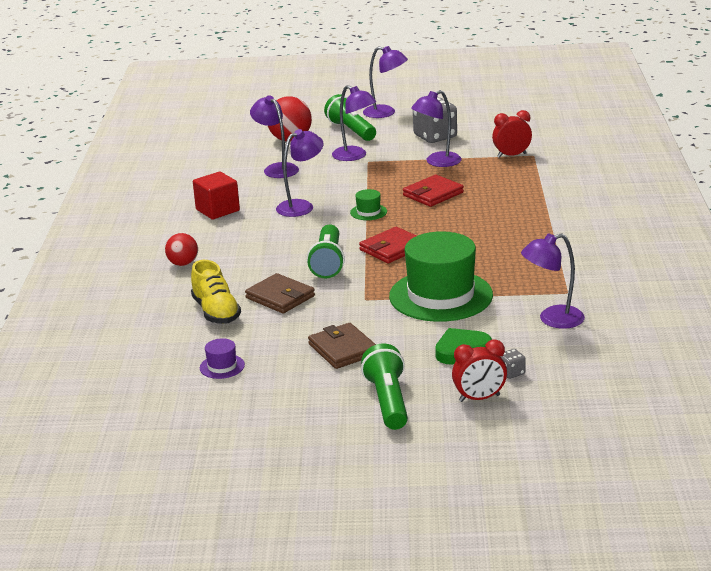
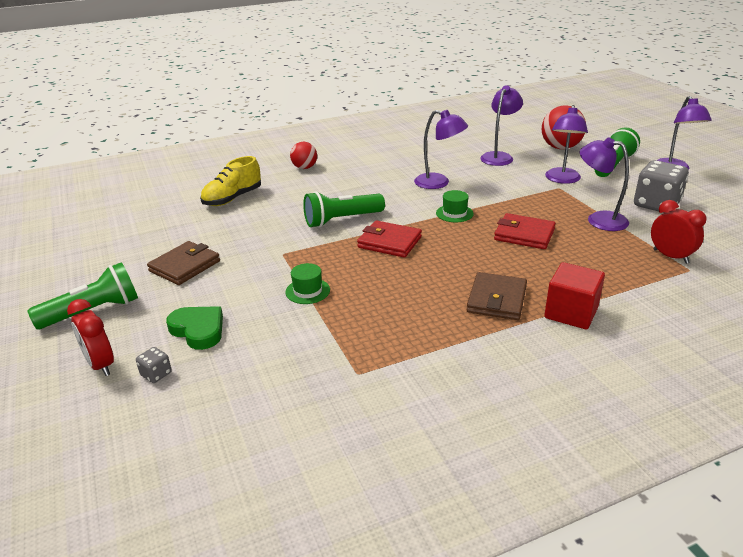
camera: 65 degrees right, 5 degrees up
red cube [193,171,240,220] -> red cube moved to [544,262,605,329]
purple hat [200,338,245,379] -> none
brown wallet [245,273,315,313] -> brown wallet moved to [467,272,527,320]
green hat [389,231,493,322] -> green hat [285,263,330,304], size x0.41
purple lamp [521,233,585,329] -> none

